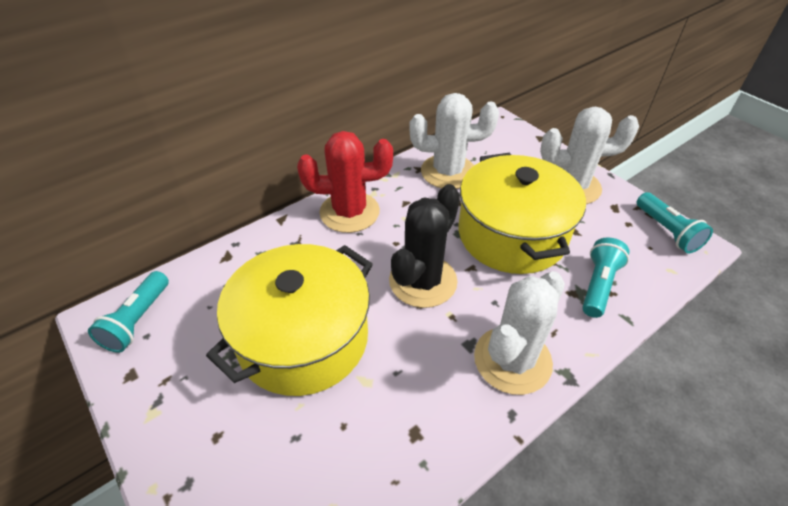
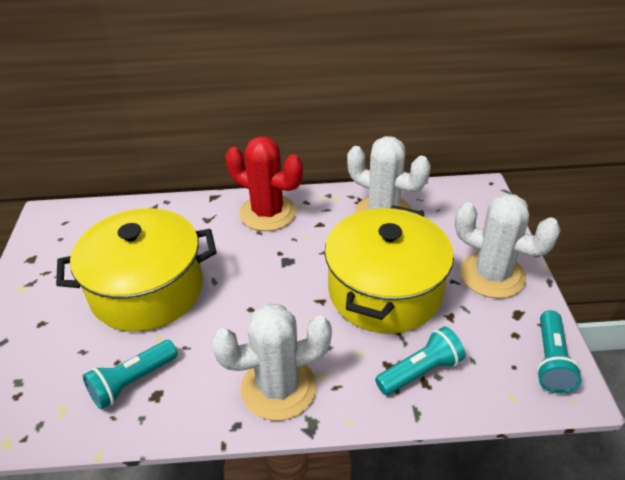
camera: 35 degrees right, 5 degrees down
turquoise flashlight [88,271,169,353] -> turquoise flashlight moved to [83,340,178,410]
black cactus [389,184,460,308] -> none

